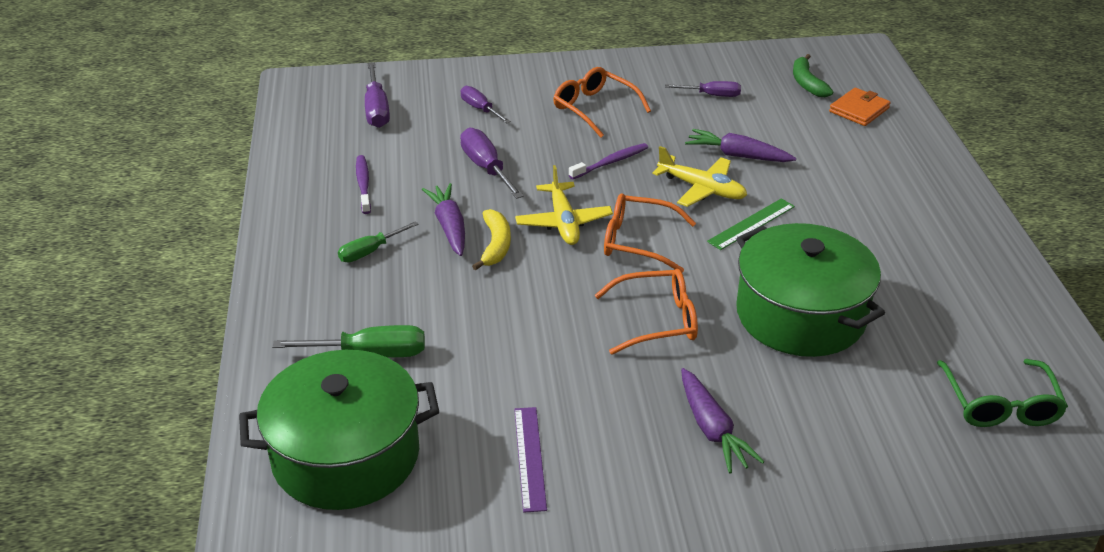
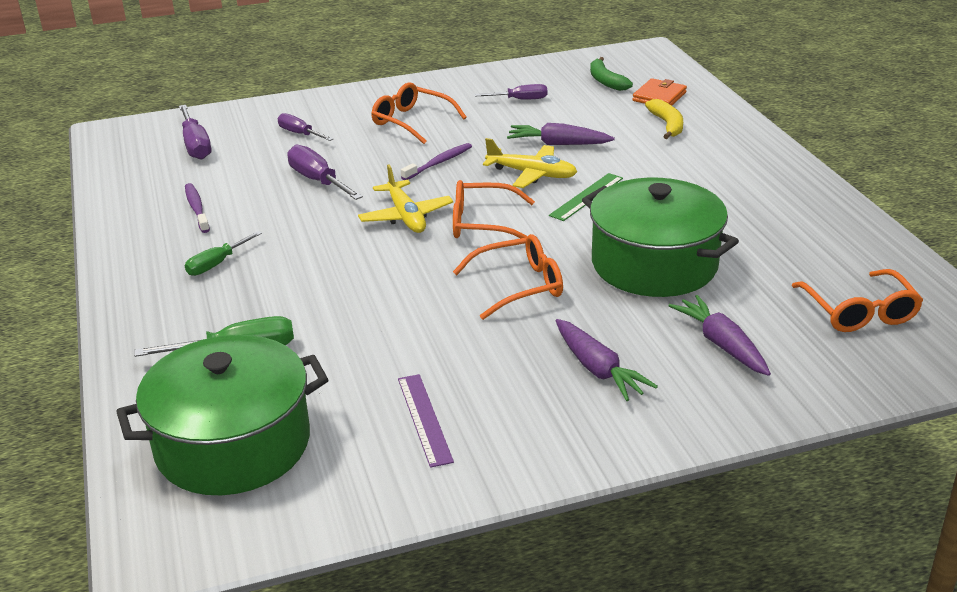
camera: 10 degrees left, 5 degrees down
purple carrot [422,183,465,256] -> purple carrot moved to [669,295,771,376]
yellow banana [472,209,511,270] -> yellow banana moved to [645,99,683,139]
green glasses [937,359,1068,427] -> orange glasses [792,269,923,332]

